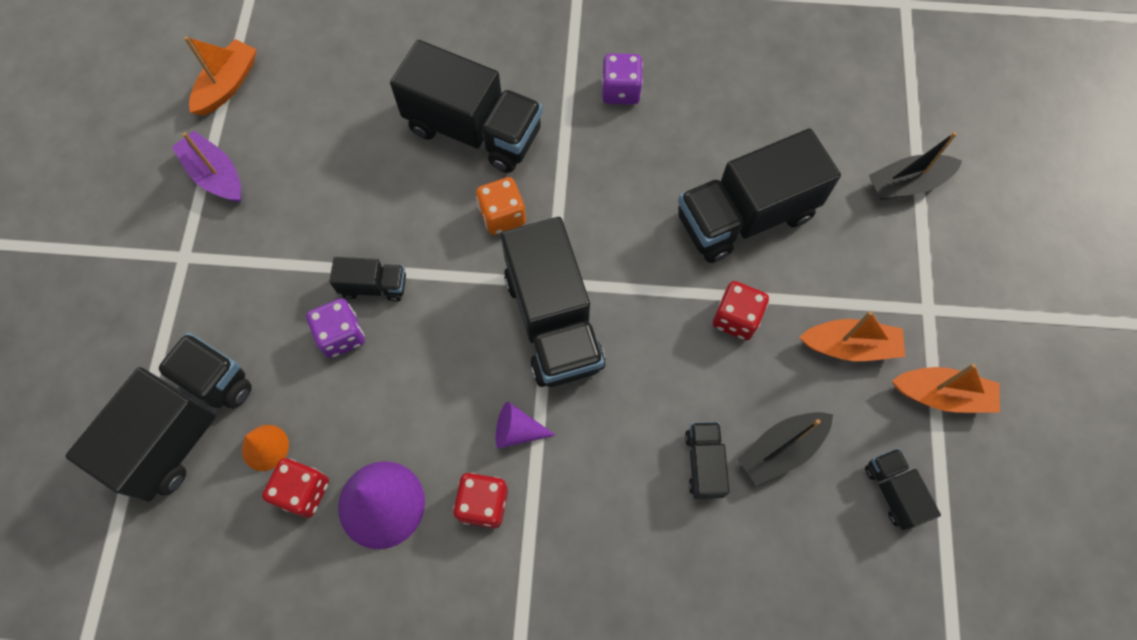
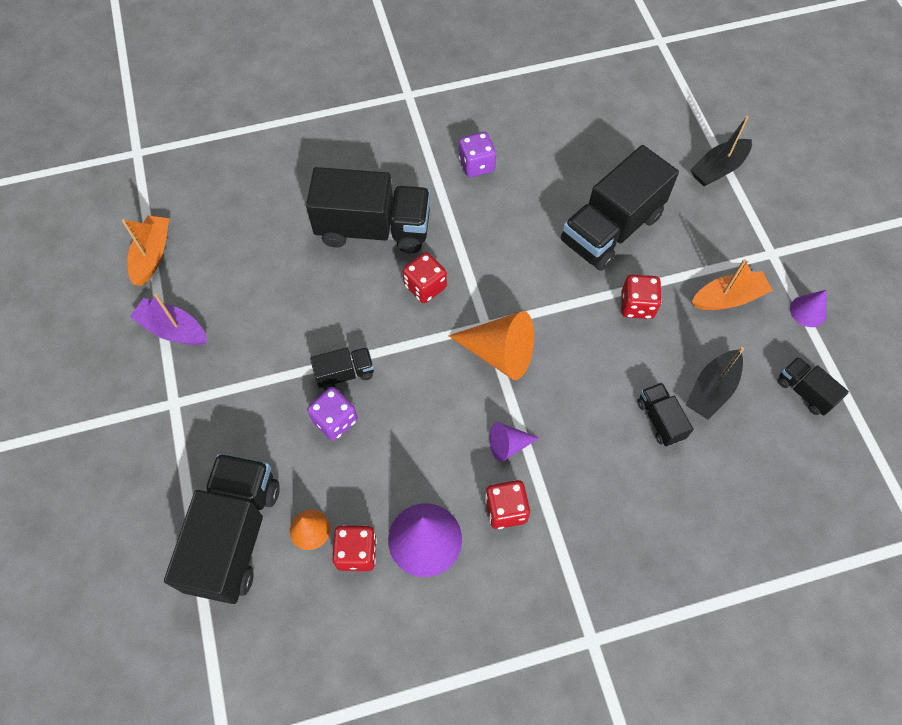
camera: 20 degrees left, 5 degrees down
orange dice [476,177,526,235] -> red dice [403,252,447,303]
black truck [501,217,605,387] -> orange cone [448,311,534,380]
orange boat [892,364,1000,413] -> purple cone [790,290,827,327]

